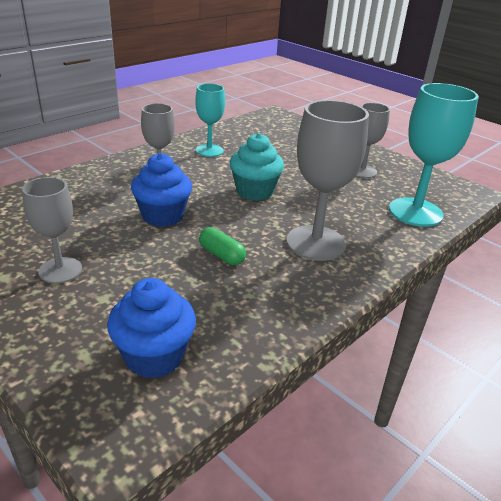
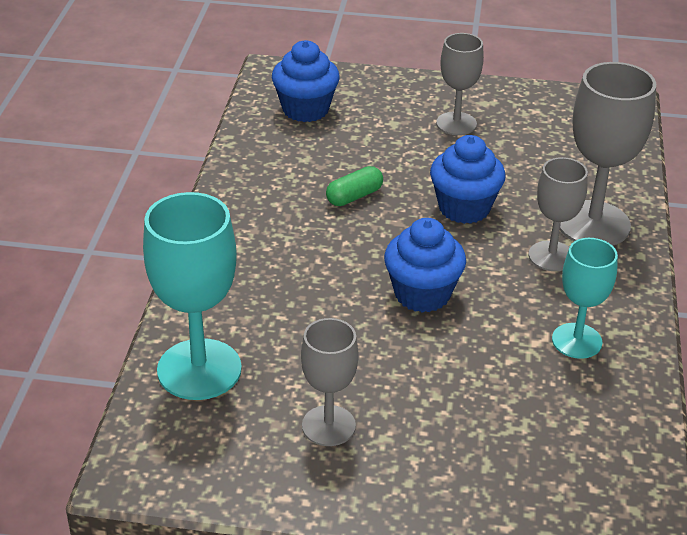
camera: 145 degrees right, 5 degrees up
green capsule [199,227,246,265] -> green capsule turned 45 degrees counterclockwise [326,166,383,206]
turquoise cupcake [230,133,284,201] -> blue cupcake [384,218,466,313]
grey goblet [286,100,369,261] -> grey goblet moved to [560,62,656,246]

